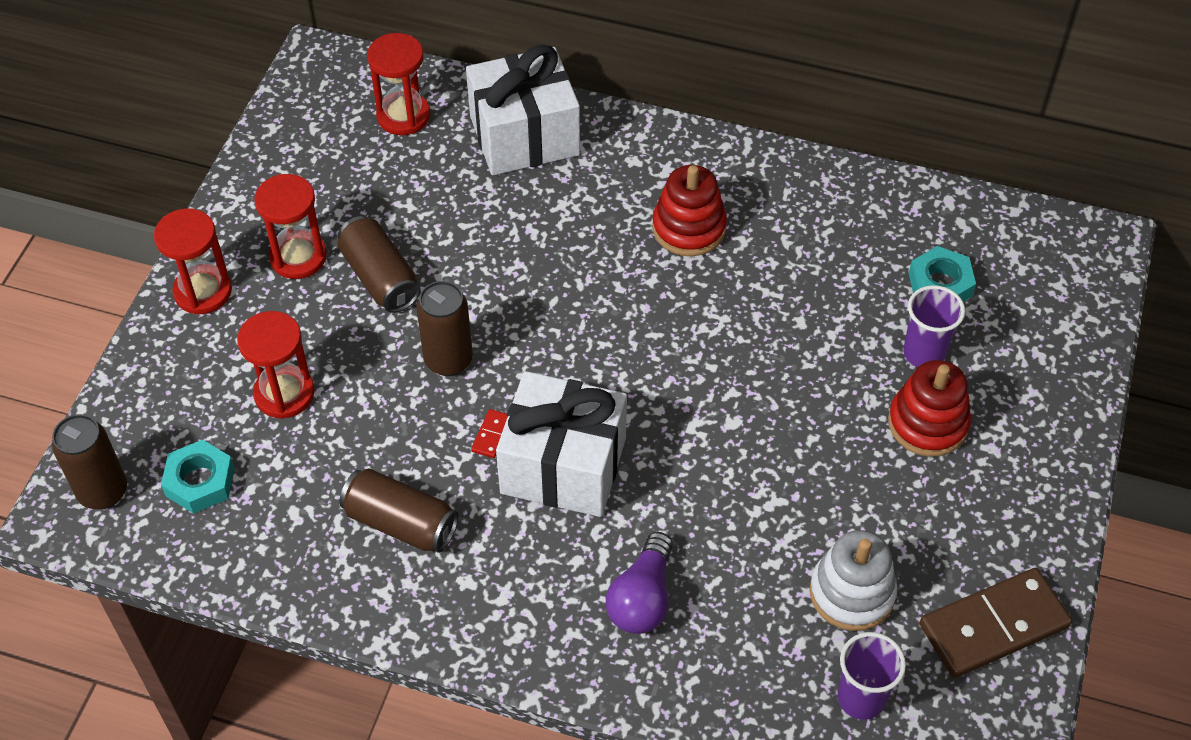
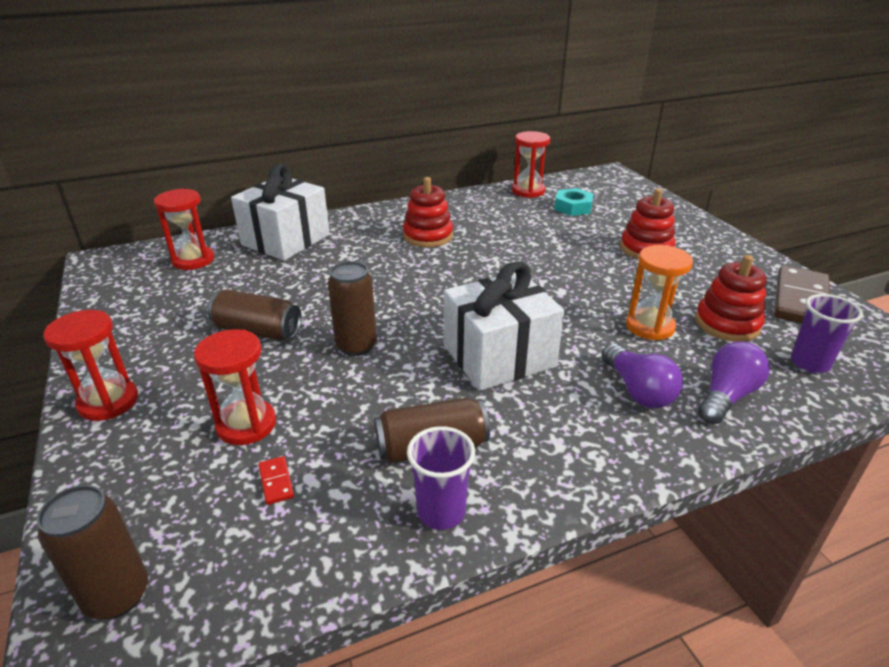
camera: 40 degrees left, 20 degrees down
turquoise nut [161,440,234,514] -> none
red hourglass [254,174,327,279] -> red hourglass moved to [512,131,550,198]
red domino [471,409,507,458] -> red domino moved to [258,456,294,505]
white stacking toy [810,530,897,631] -> red stacking toy [695,255,767,342]
purple cup [903,285,965,367] -> purple cup moved to [407,426,475,530]
none -> orange hourglass [626,245,693,341]
none -> purple light bulb [698,341,770,424]

